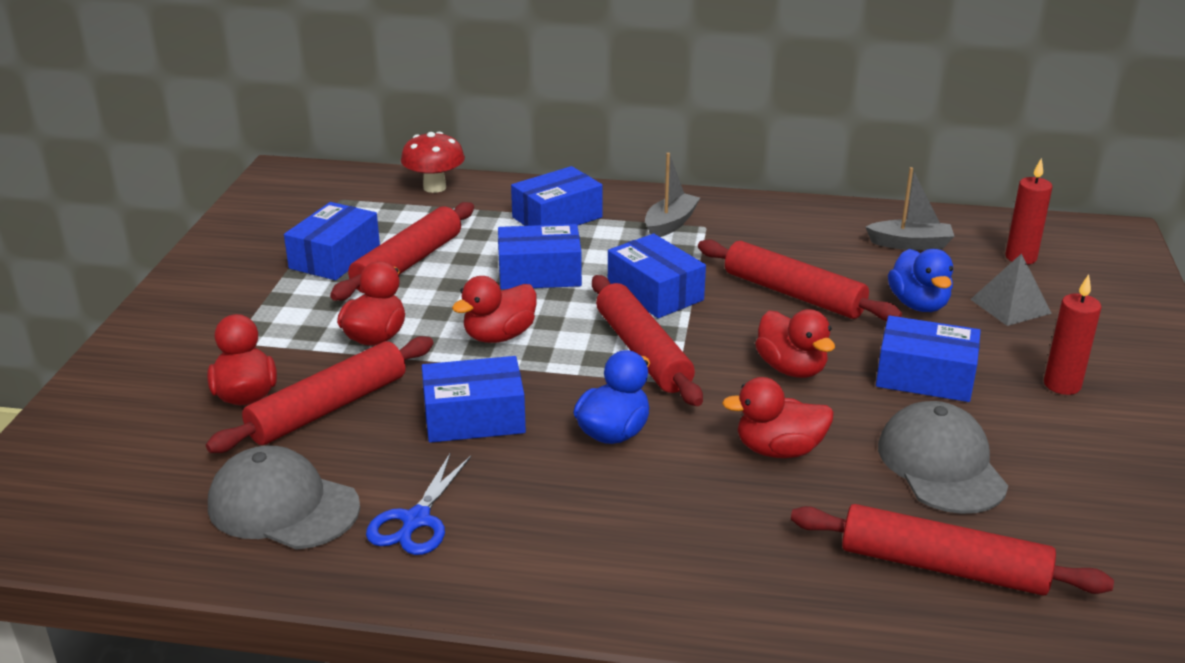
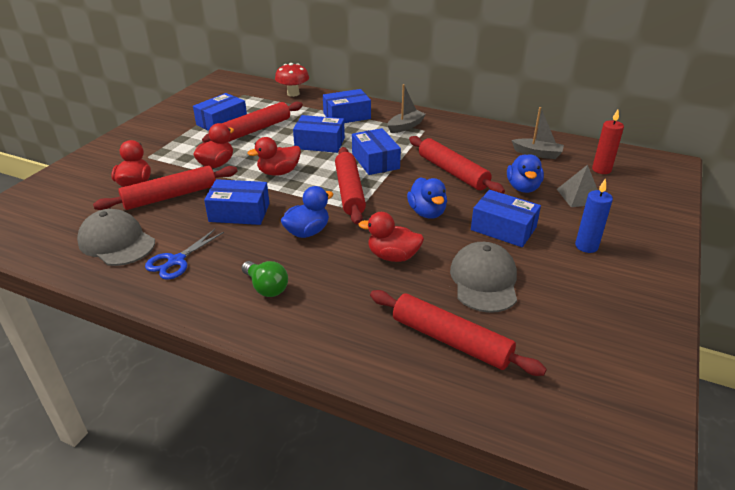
camera: 15 degrees right, 5 degrees up
red duck [755,309,835,378] -> blue duck [407,177,447,219]
red candle [1044,274,1102,395] -> blue candle [575,178,613,253]
none -> green light bulb [241,261,288,297]

